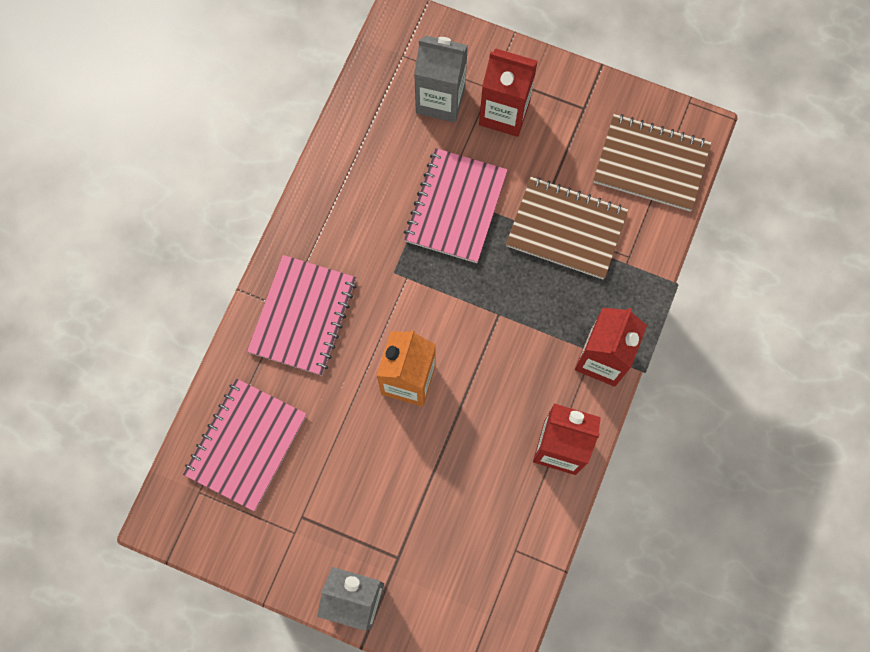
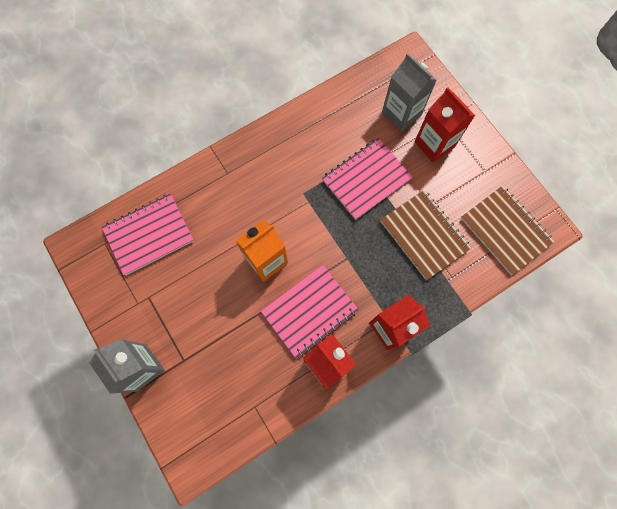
camera: 35 degrees right, 0 degrees up
pink notebook [247,255,357,376] -> pink notebook moved to [261,265,359,359]

